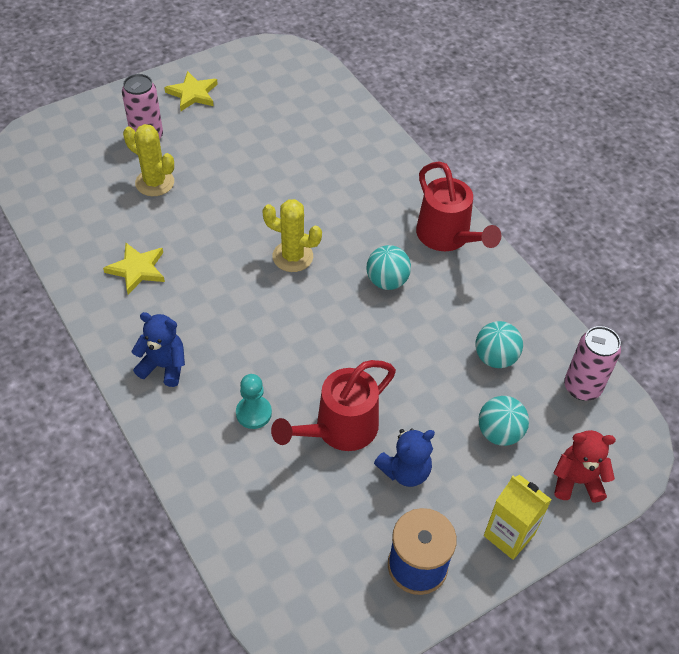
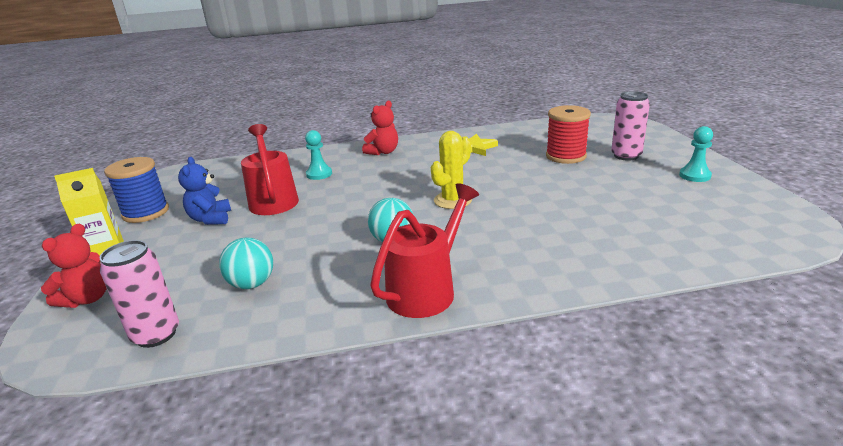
camera: 115 degrees right, 25 degrees down
yellow cactus [123,124,174,196] -> red spool [546,105,591,164]
blue teddy bear [131,312,185,387] -> red teddy bear [362,101,398,155]
yellow star [164,71,218,111] -> turquoise pawn [679,126,713,182]
red watering can [416,162,501,251] -> red watering can turned 135 degrees clockwise [370,183,479,318]
turquoise ball [478,396,529,446] -> none

